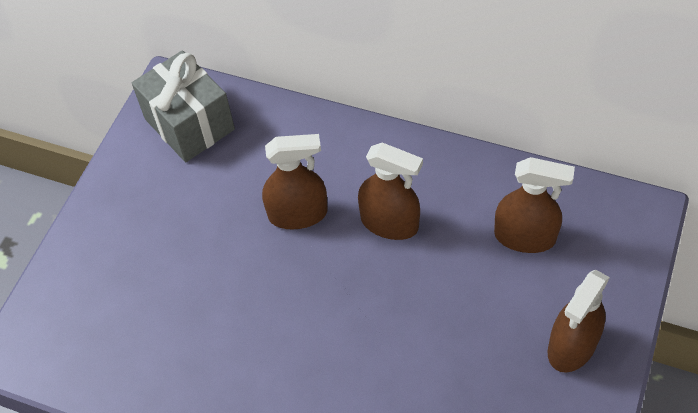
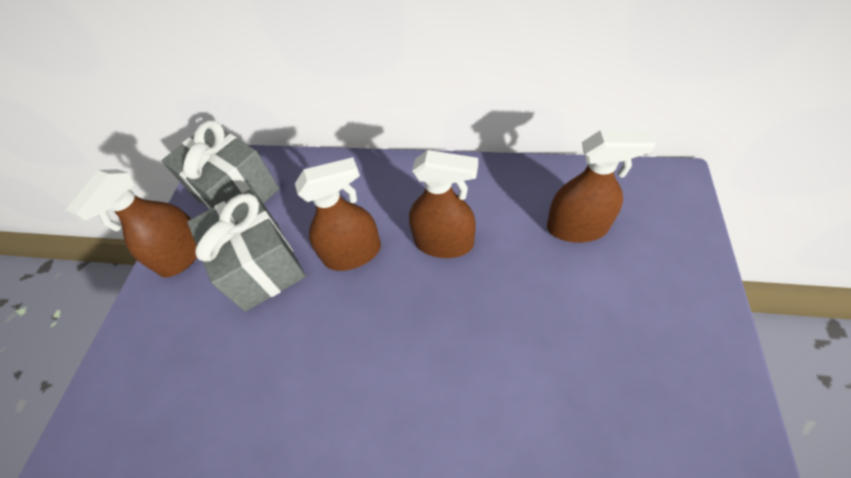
camera: 10 degrees left, 0 degrees up
brown spray bottle [548,270,610,372] -> brown spray bottle moved to [66,169,197,278]
none -> grey gift [187,189,306,312]

